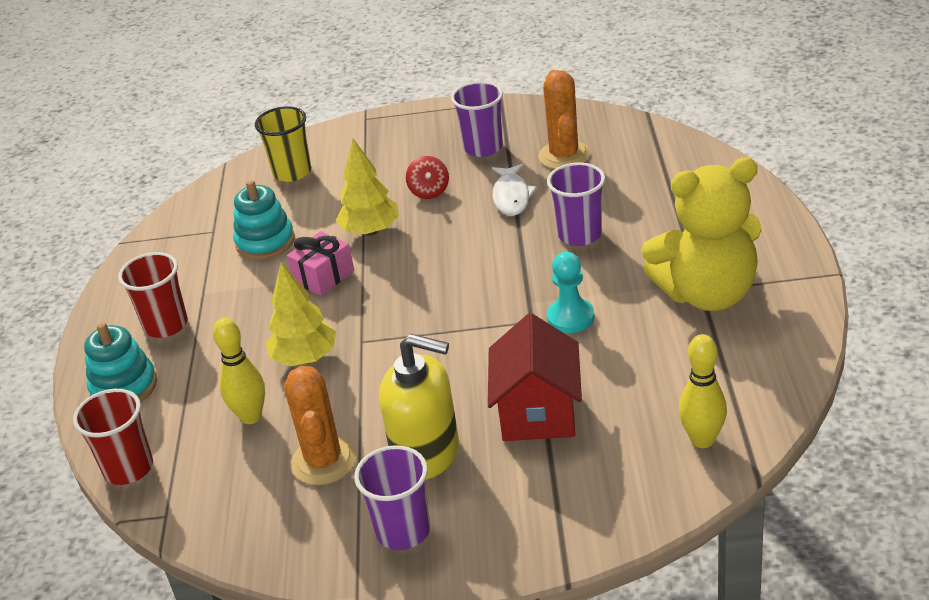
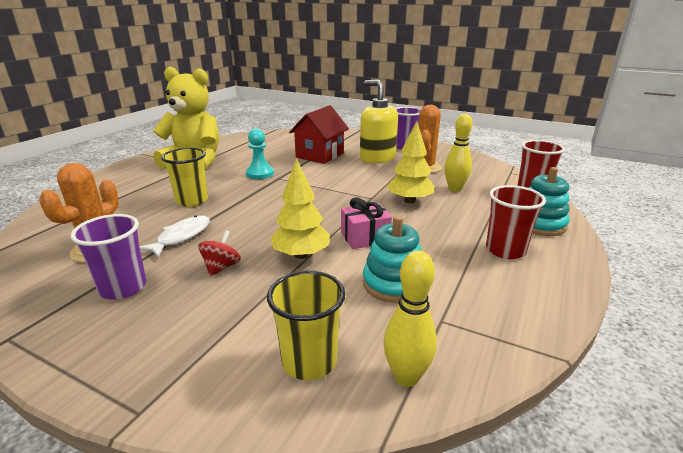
camera: 155 degrees left, 10 degrees down
purple cup [547,163,605,246] -> yellow cup [161,148,208,207]
yellow bowling pin [679,334,727,448] -> yellow bowling pin moved to [383,251,437,387]

